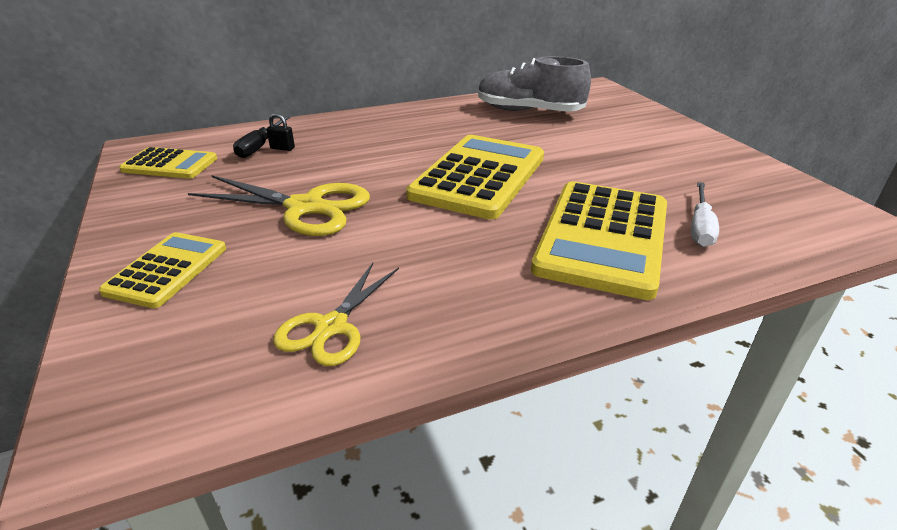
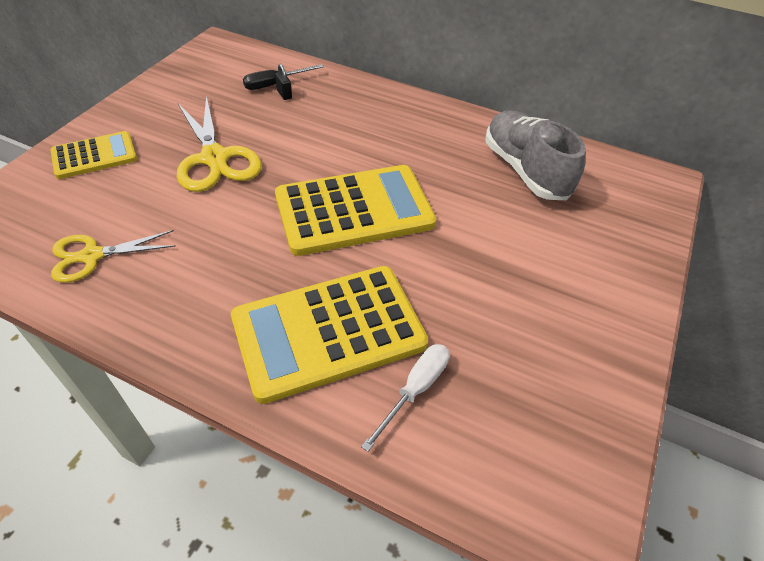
camera: 45 degrees right, 15 degrees up
yellow calculator [119,147,217,179] -> none
white screwdriver [691,182,719,247] -> white screwdriver turned 150 degrees clockwise [361,344,450,452]

